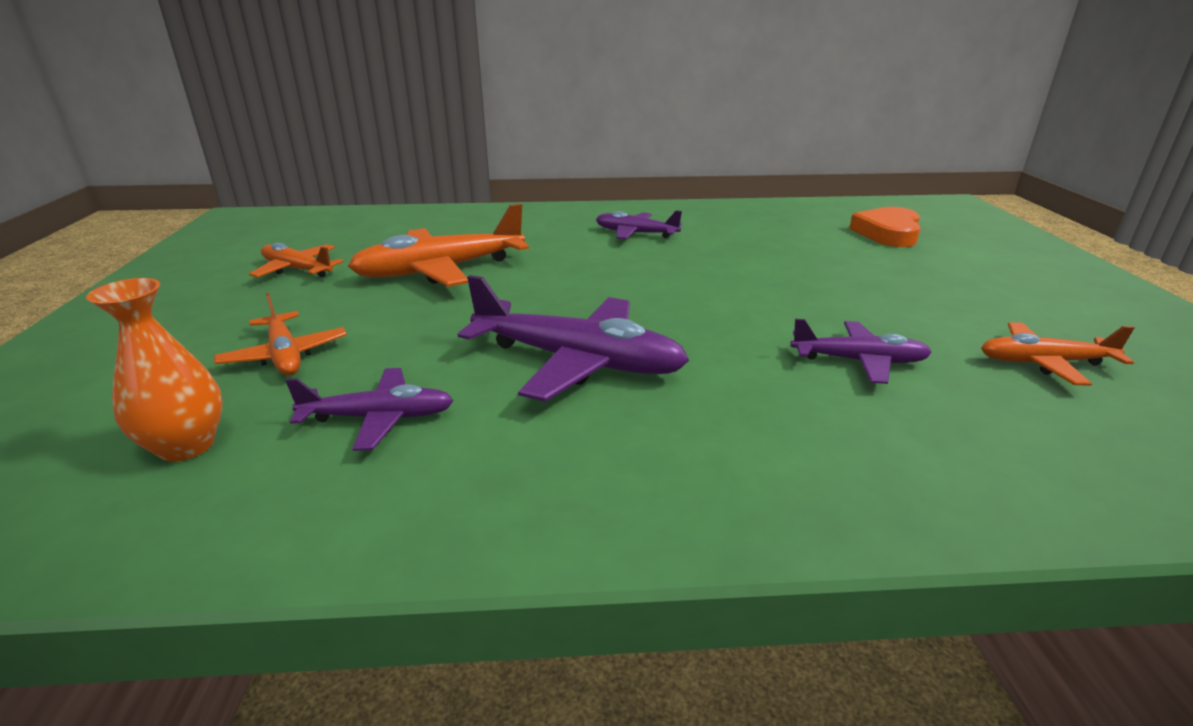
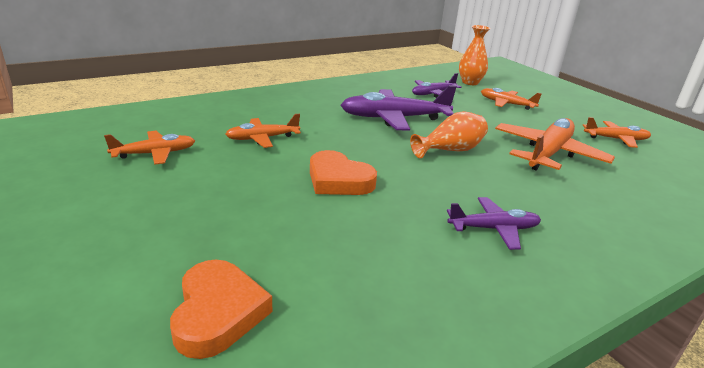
camera: 150 degrees right, 0 degrees up
purple plane [790,319,932,384] -> orange plane [225,114,301,148]
none -> orange heart [310,150,377,195]
none -> orange vase [410,111,488,159]

